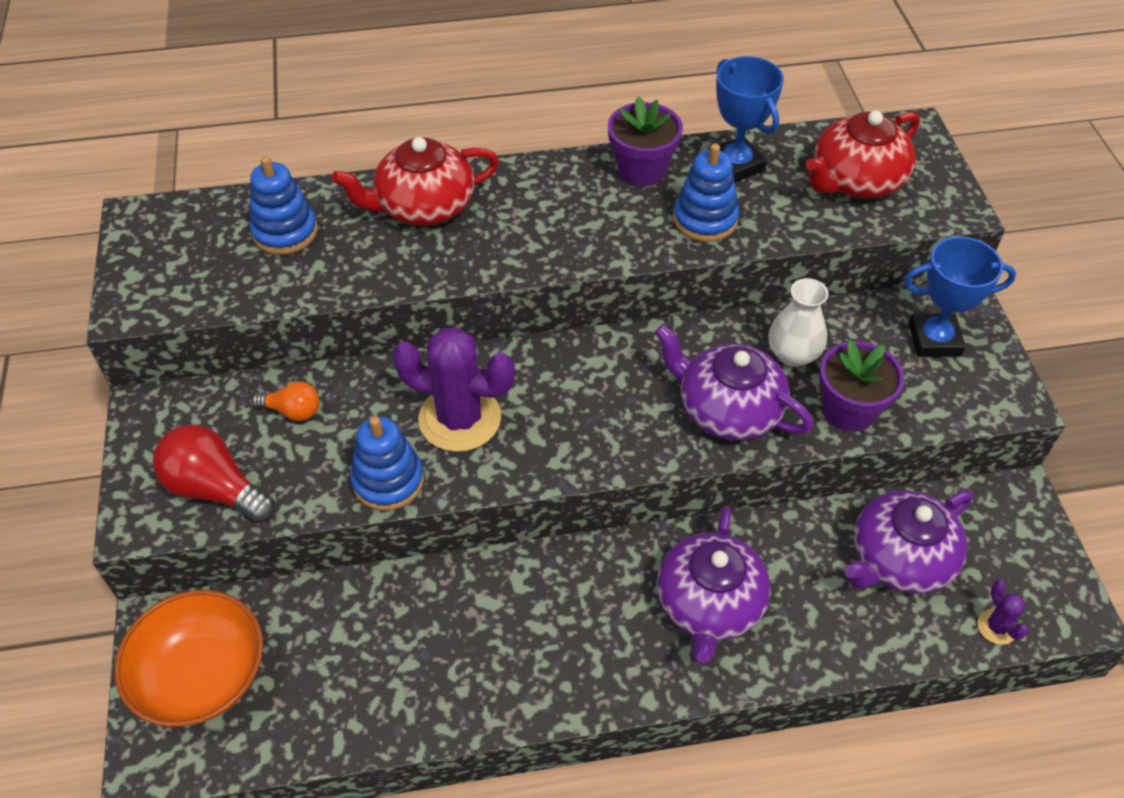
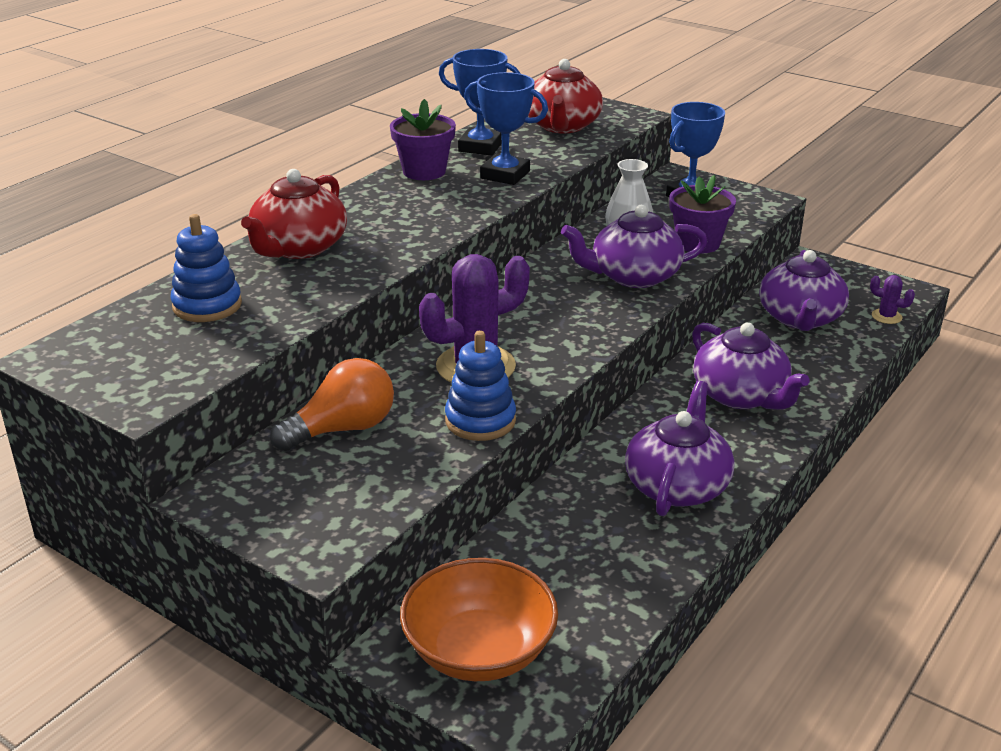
camera: 45 degrees left, 20 degrees down
red light bulb [153,425,275,523] -> none
orange light bulb [252,382,320,421] -> orange light bulb [270,358,394,451], size x1.74
blue stacking toy [673,143,739,242] -> blue trophy [464,72,548,185]
none -> purple teapot [625,381,734,516]

